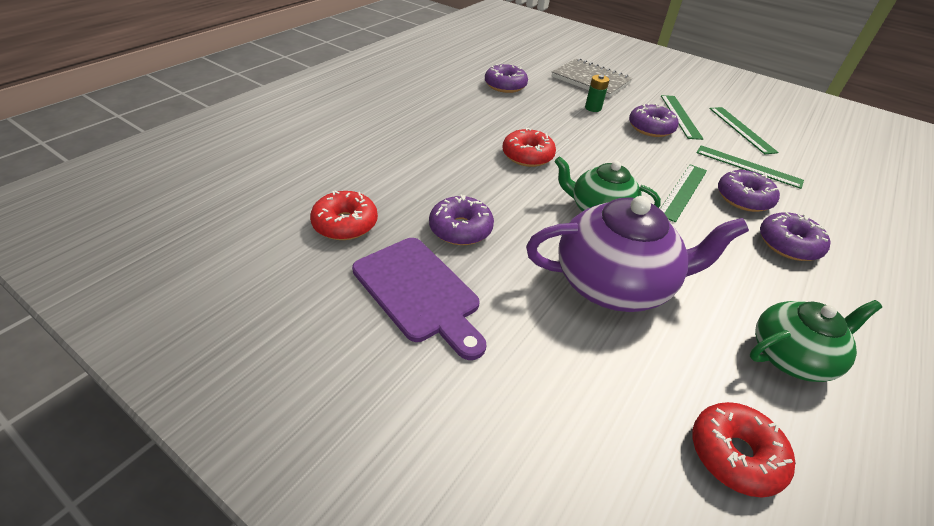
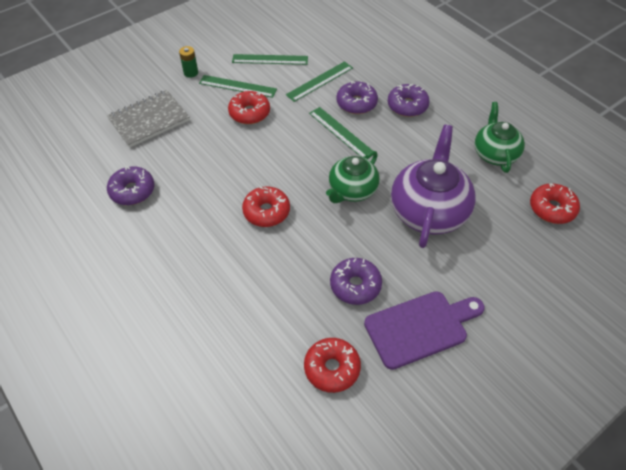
camera: 70 degrees left, 10 degrees up
green battery [585,75,609,112] -> green battery moved to [179,46,198,78]
purple donut [629,103,679,137] -> red donut [228,91,270,124]

